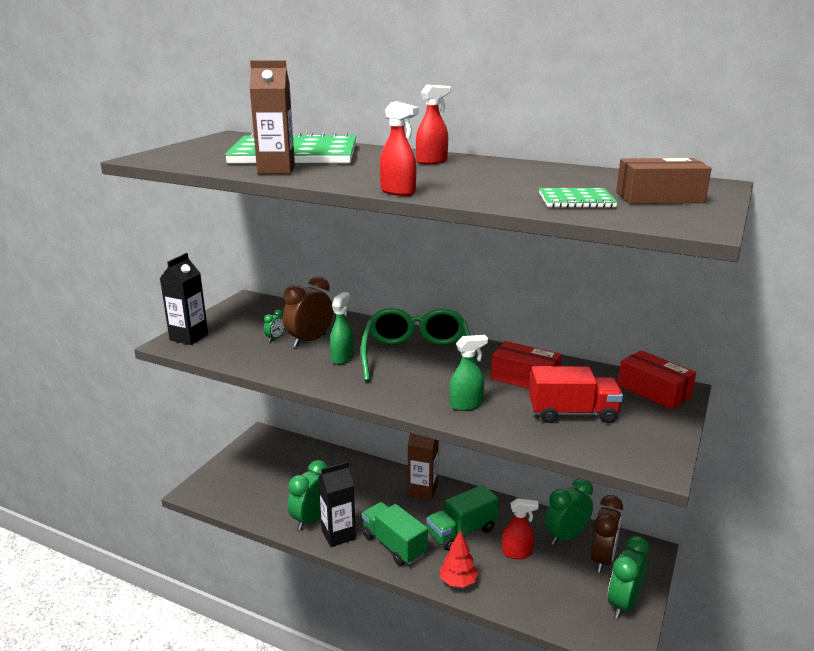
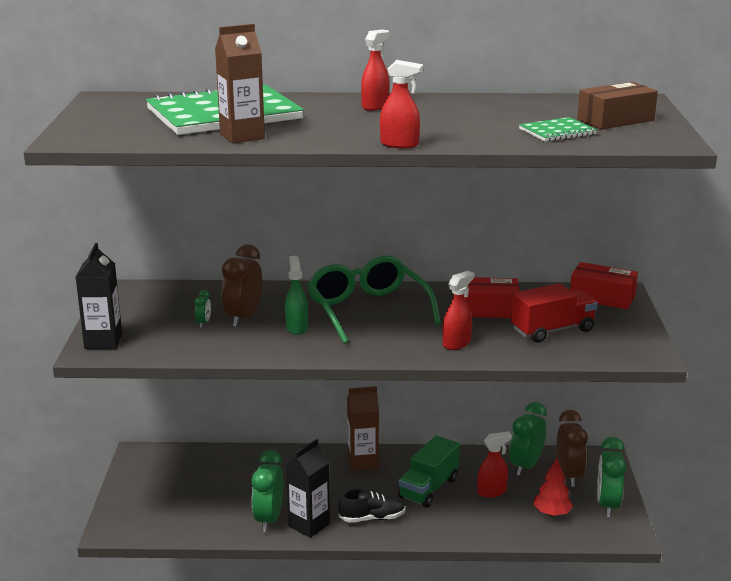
camera: 25 degrees left, 0 degrees up
green truck [362,502,428,566] -> black shoe [339,489,405,523]
red tree [440,530,478,588] -> red tree moved to [533,458,573,517]
green spray bottle [449,335,488,411] -> red spray bottle [443,271,474,350]

